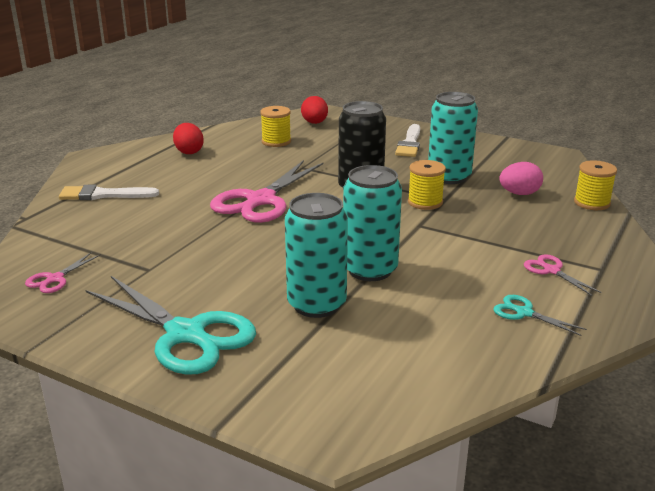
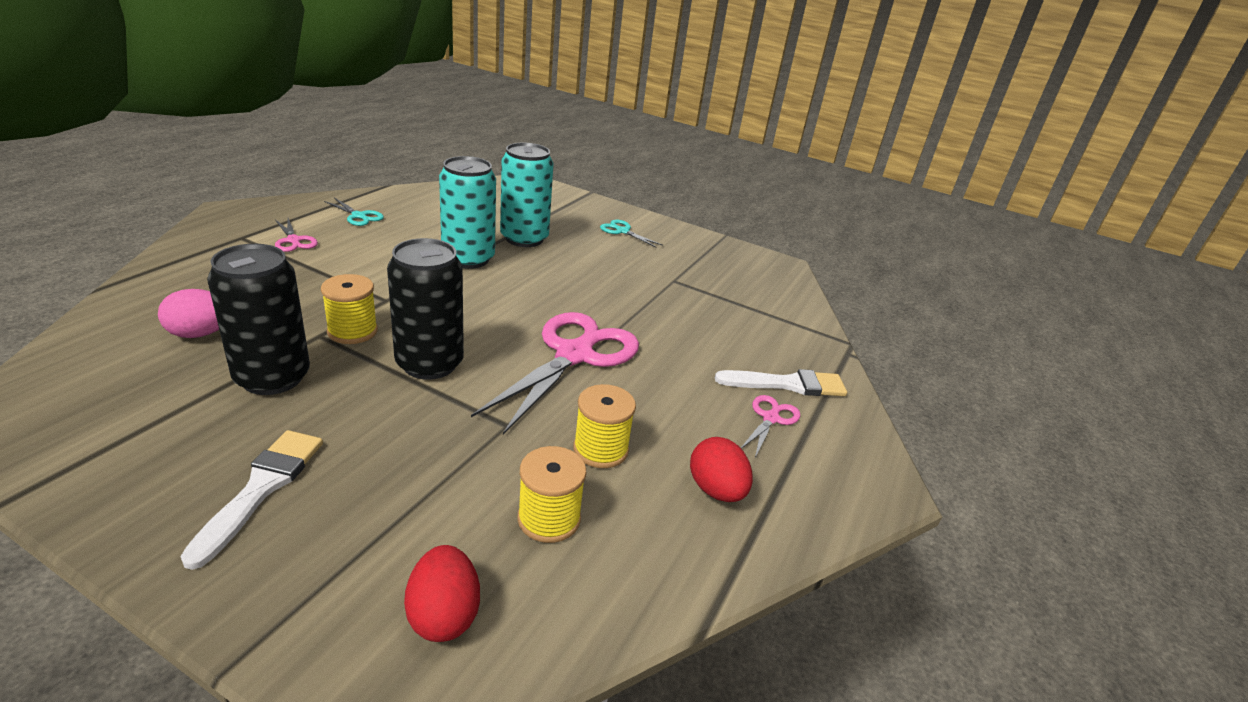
camera: 175 degrees right, 5 degrees up
pink scissors [25,252,101,293] -> pink scissors moved to [741,395,800,458]
turquoise scissors [85,276,256,375] -> turquoise scissors [600,220,663,248], size x0.45
turquoise can [428,92,478,184] -> black can [207,244,310,395]
yellow spool [574,160,617,210] -> yellow spool moved to [573,384,636,468]

